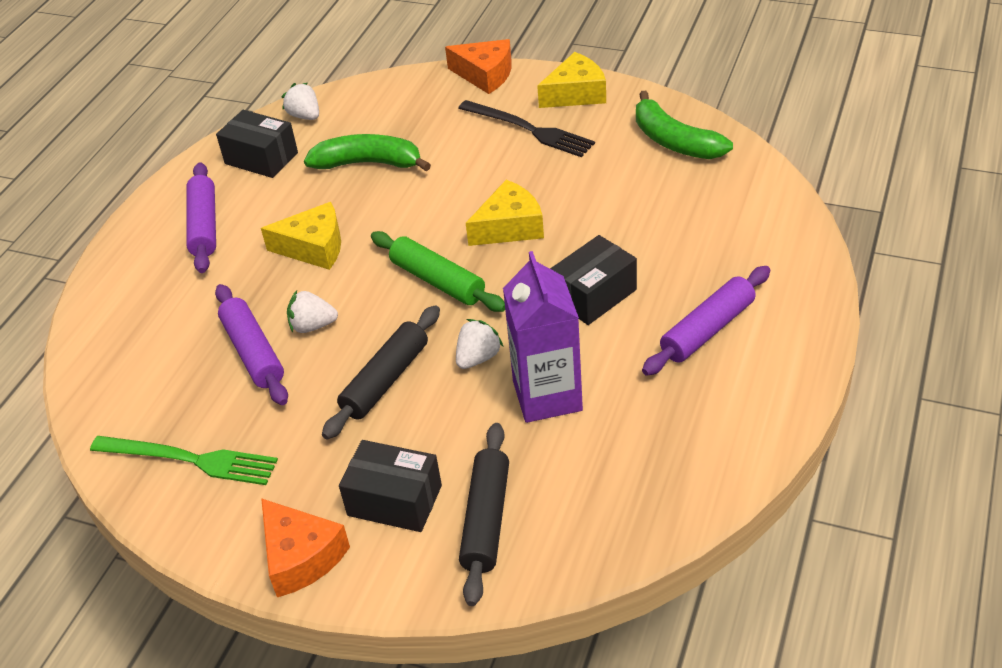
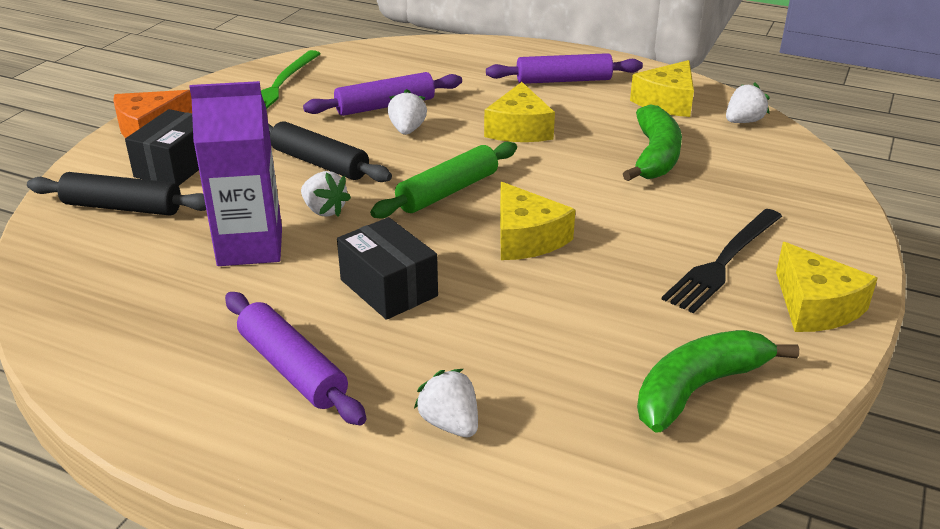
camera: 90 degrees right, 10 degrees down
black box [216,110,298,178] -> yellow cheese [630,60,694,117]
orange cheese [445,39,512,94] -> none
none -> white strawberry [414,369,478,437]

